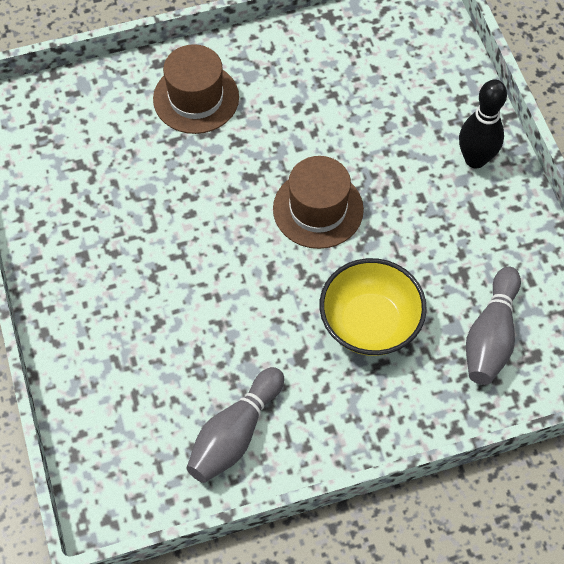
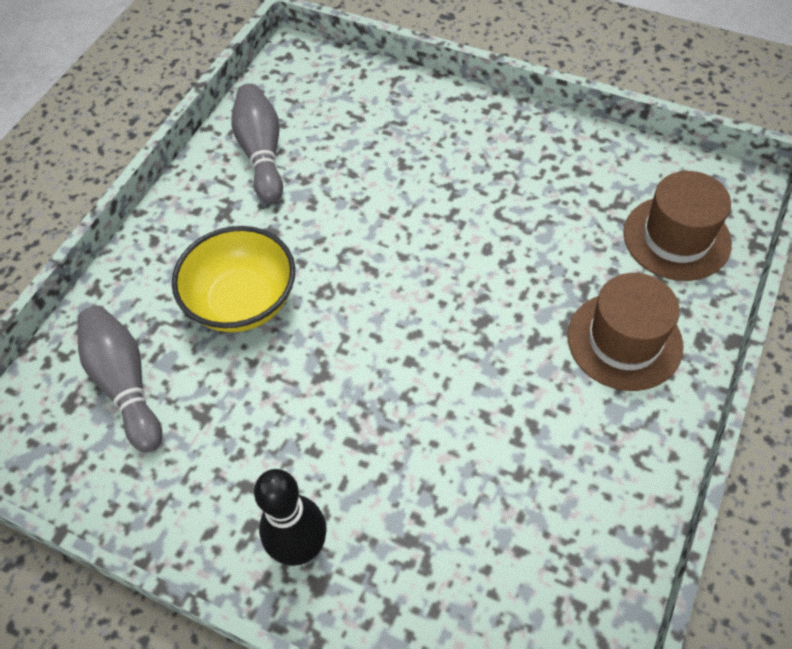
camera: 135 degrees right, 5 degrees down
brown hat [273,156,364,249] -> brown hat moved to [623,171,732,281]

